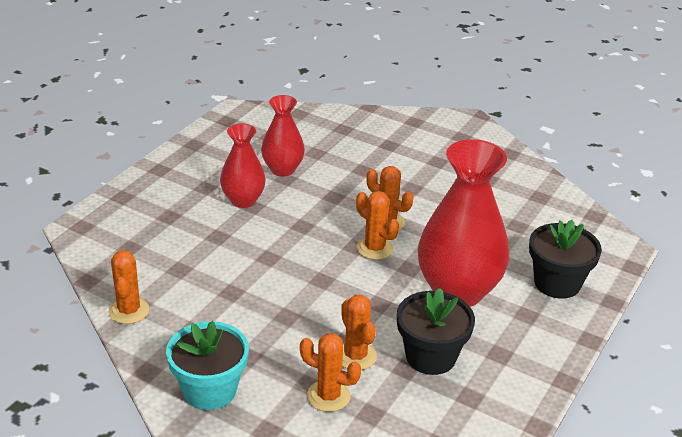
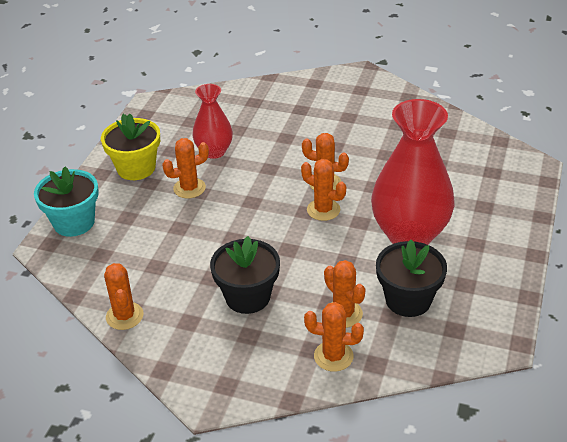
camera: 10 degrees left, 5 degrees up
turquoise flower pot [166,321,249,410] -> turquoise flower pot moved to [34,166,99,237]
red vase [220,123,266,208] -> orange cactus [162,138,209,198]
black flower pot [529,220,602,299] -> black flower pot moved to [210,236,280,314]
none -> yellow flower pot [101,114,160,180]

